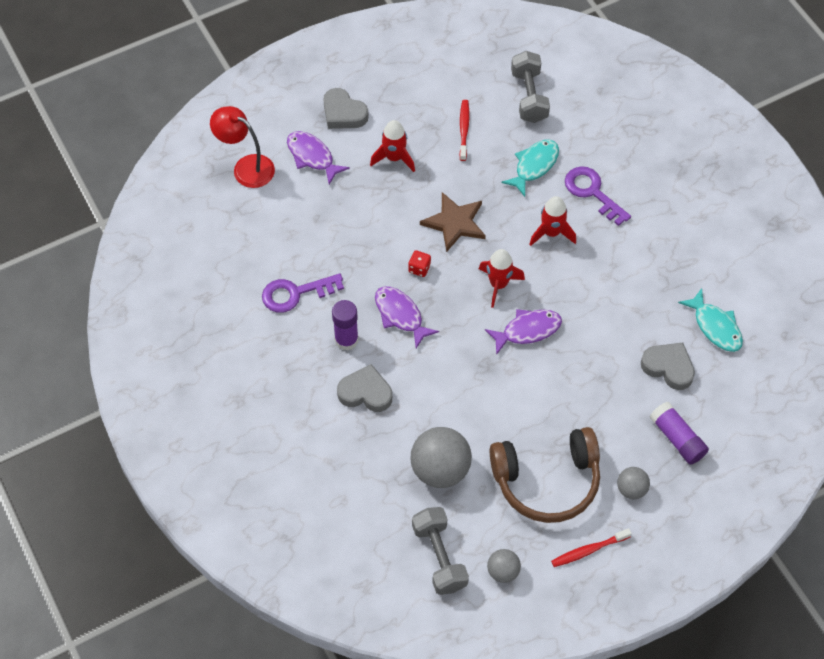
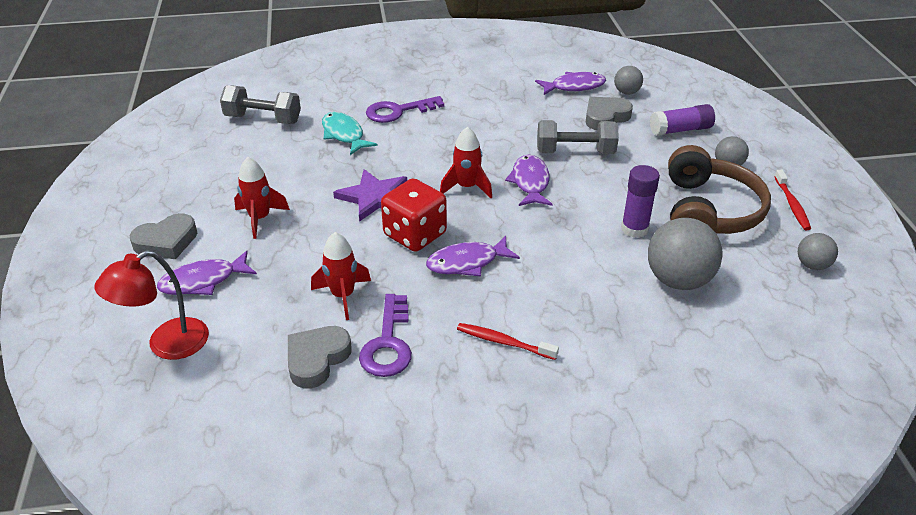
camera: 70 degrees left, 20 degrees down
purple glue stick [332,300,359,351] -> purple glue stick moved to [621,165,660,238]
grey heart [337,364,392,412] -> grey heart moved to [288,326,352,389]
red dice [408,250,431,277] -> red dice [381,179,447,252], size x2.25
grey dumbbell [412,507,469,595] -> grey dumbbell moved to [537,120,619,154]
brown star [420,192,486,252] -> purple star [333,169,407,222]
red toothbrush [459,100,469,161] -> red toothbrush moved to [457,323,559,360]
red rocket [529,196,576,246] -> red rocket moved to [311,232,371,320]
turquoise fish [678,288,743,352] -> purple fish [535,72,606,95]
none -> grey ball [614,66,643,95]

